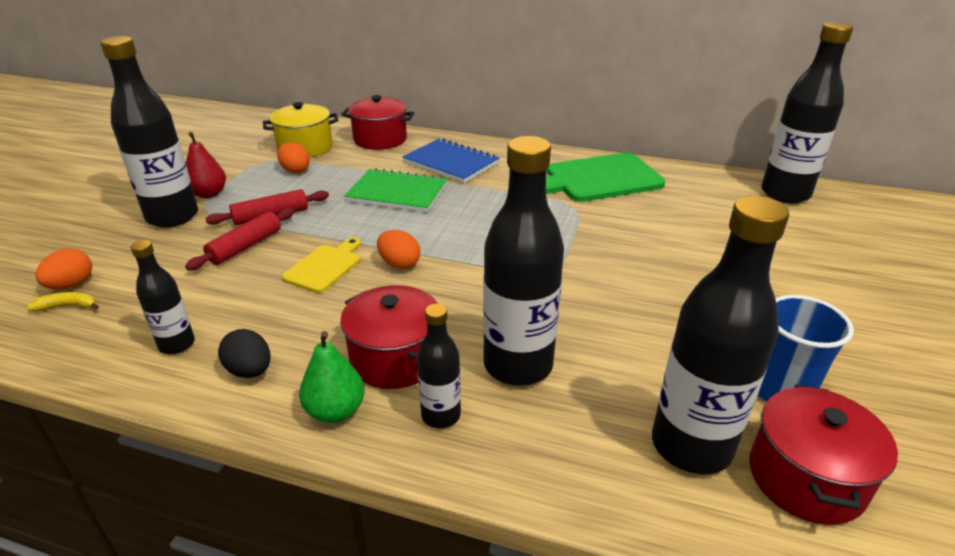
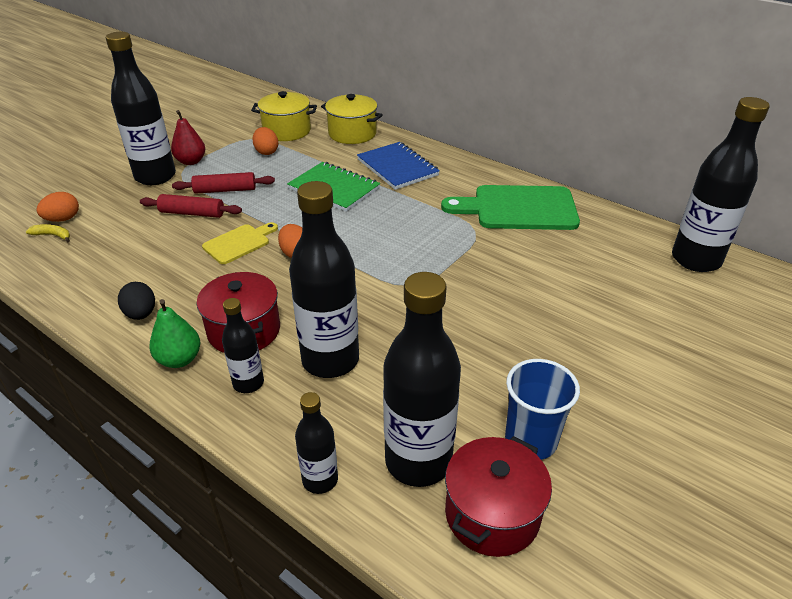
camera: 20 degrees right, 5 degrees up
black bottle [131,240,195,354] -> black bottle moved to [295,392,338,494]
red rolling pin [185,208,294,270] -> red rolling pin turned 45 degrees clockwise [140,194,242,218]
red pot [342,95,414,150] -> yellow pot [321,94,383,144]

